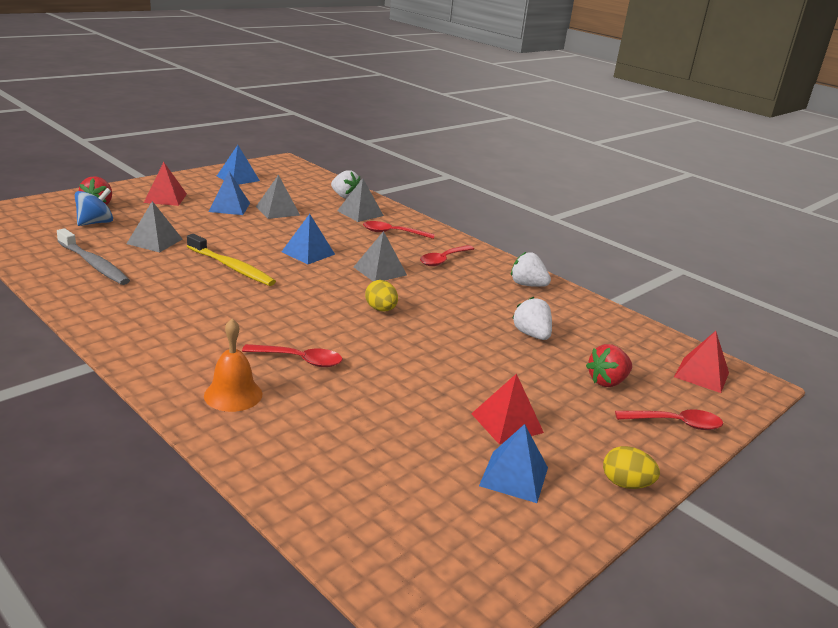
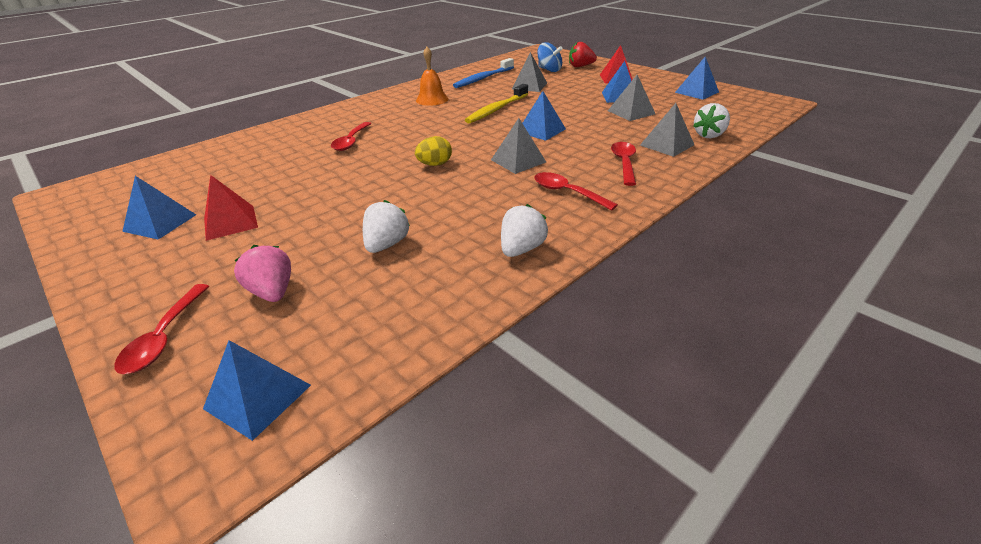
camera: 95 degrees right, 10 degrees up
grey toothbrush [57,228,130,285] -> blue toothbrush [453,58,514,88]
orange bell [204,319,262,412] -> orange bell moved to [416,47,448,106]
white strawberry [512,297,552,340] -> white strawberry turned 45 degrees counterclockwise [363,200,410,253]
red strawberry [586,344,632,387] -> pink strawberry [234,245,291,302]
yellow egg [603,446,660,489] -> none
red pyramid [674,331,729,393] -> blue pyramid [203,340,311,441]

